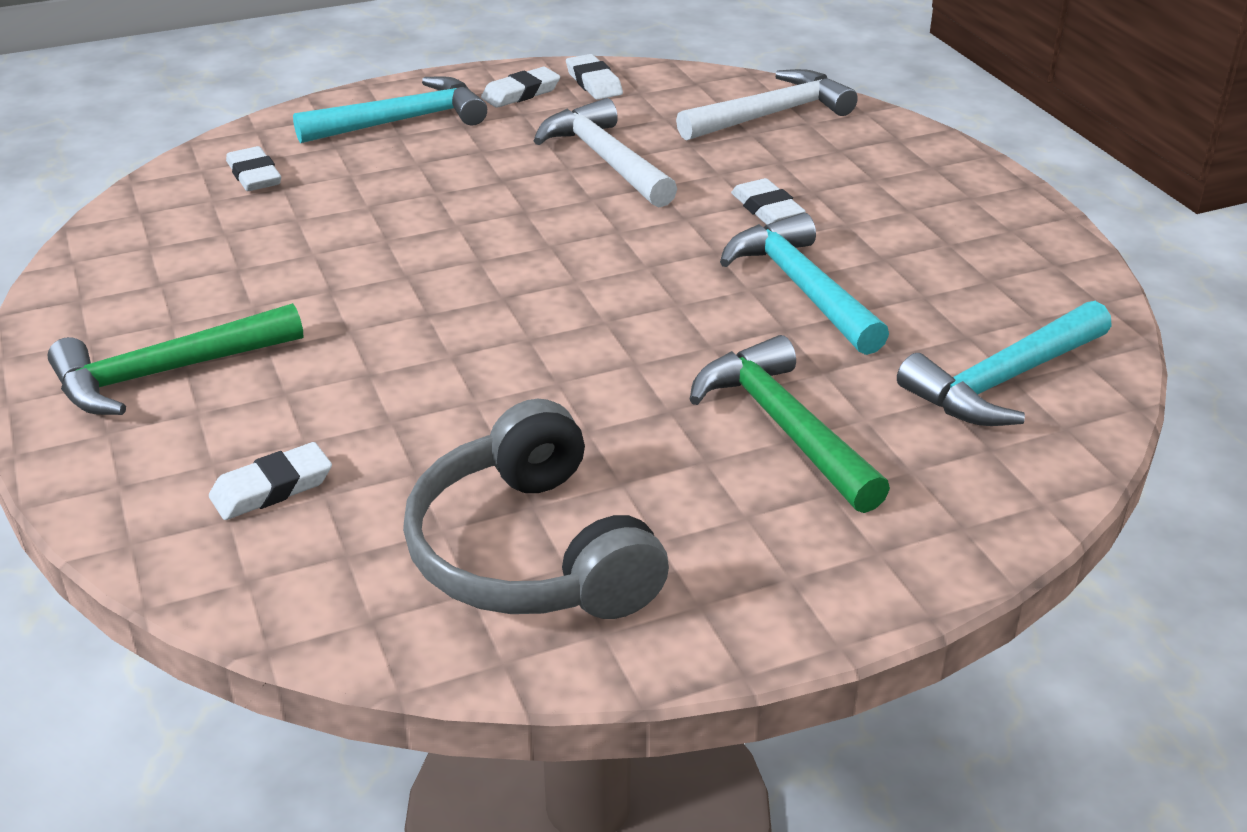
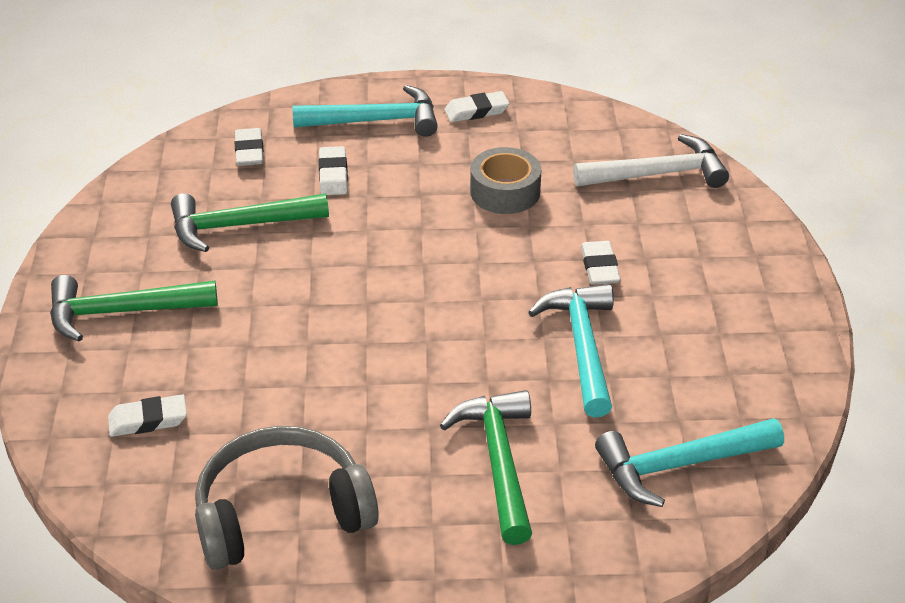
camera: 20 degrees right, 5 degrees up
grey headphones [403,399,669,619] -> grey headphones turned 75 degrees clockwise [195,426,379,570]
white hammer [534,98,677,207] -> grey tape [470,147,541,214]
white eraser [566,54,623,100] -> white eraser moved to [318,146,348,195]
none -> green hammer [171,193,329,252]

